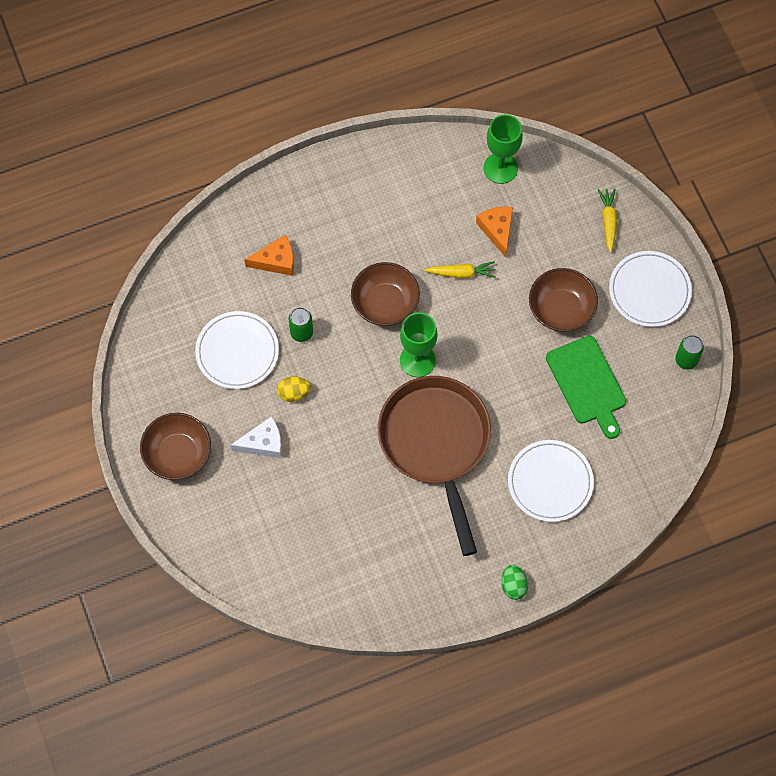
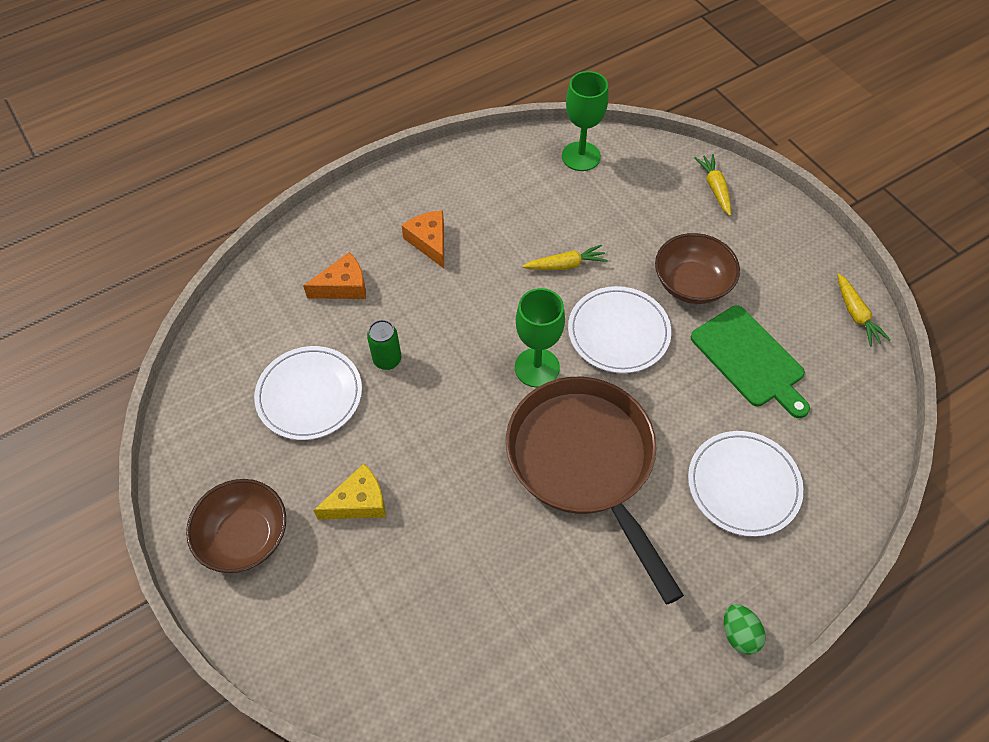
camera: 10 degrees left, 10 degrees down
white cheese [230,416,282,458] -> yellow cheese [313,463,386,520]
yellow egg [277,376,311,402] -> none
brown bowl [351,262,420,326] -> none
orange cheese [476,207,513,258] -> orange cheese moved to [401,211,444,268]
white plate [609,251,692,327] -> white plate moved to [568,286,672,373]
green can [675,335,704,370] -> yellow carrot [837,273,891,346]

